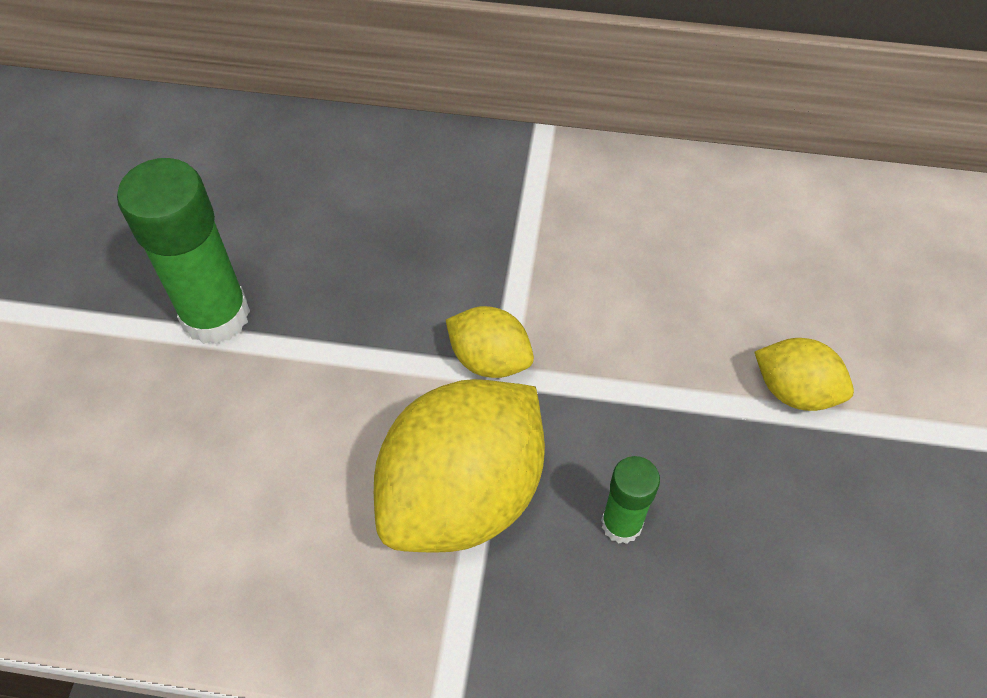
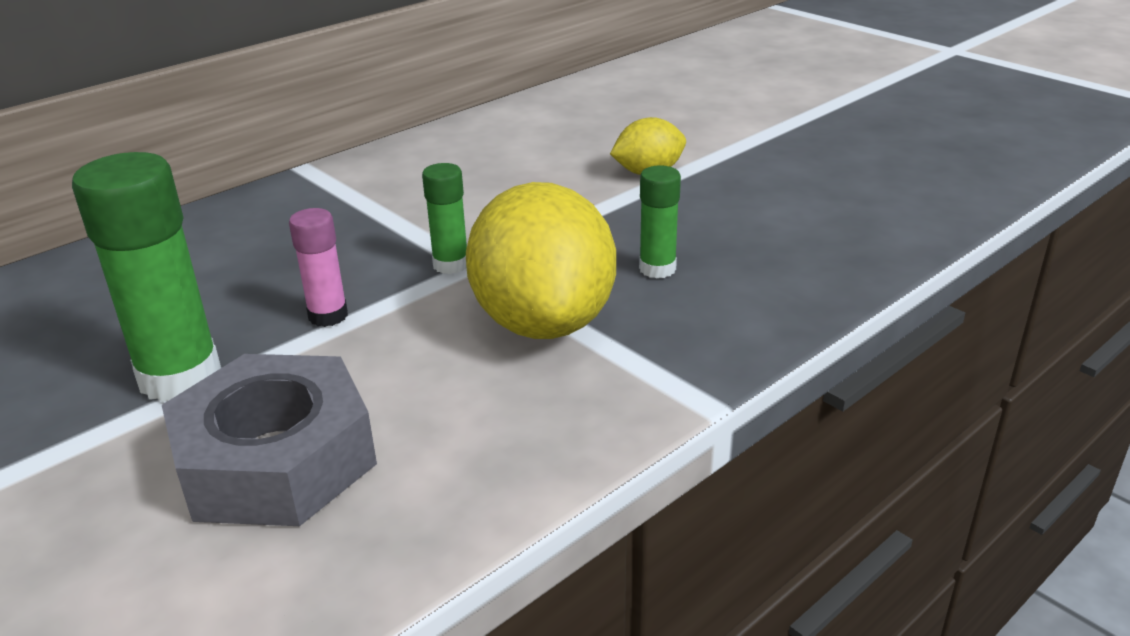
camera: 50 degrees left, 25 degrees down
yellow lemon [446,306,534,378] -> green glue stick [422,163,467,274]
none -> grey nut [162,354,377,526]
none -> pink glue stick [289,208,348,327]

